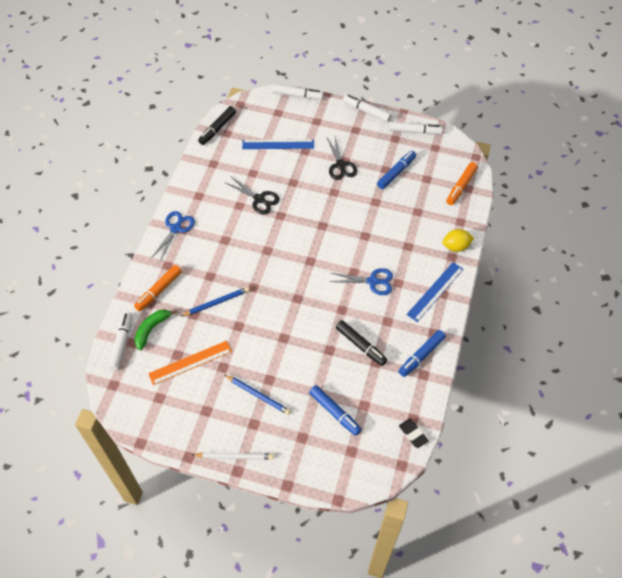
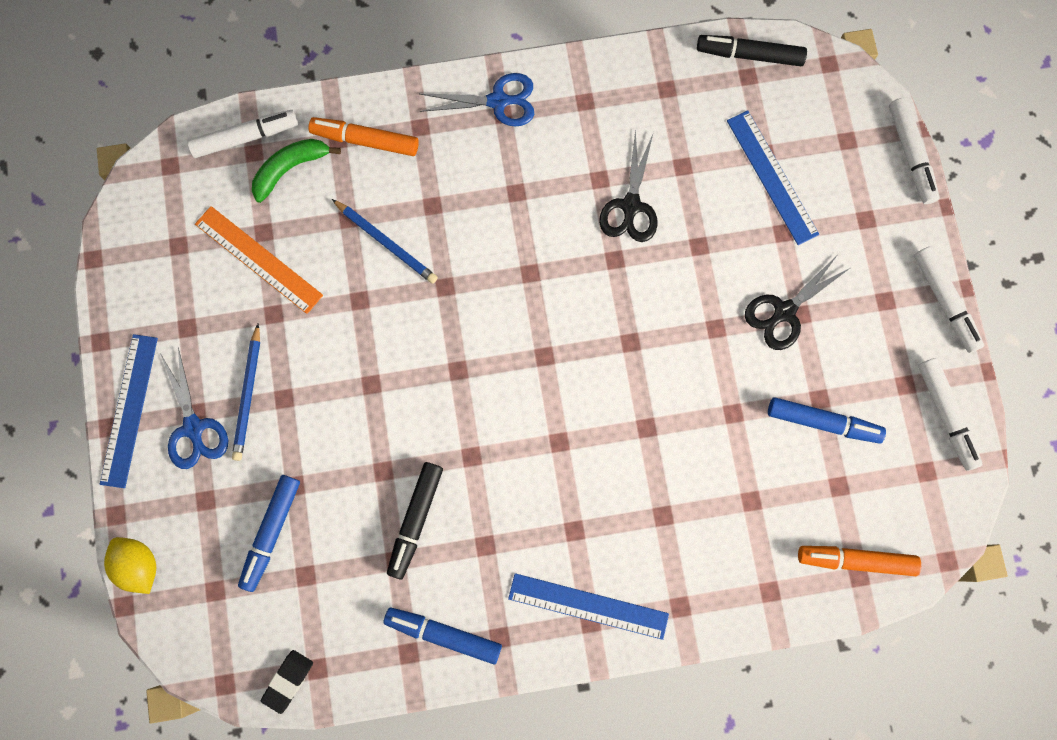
camera: 65 degrees right, 20 degrees up
green banana [135,310,177,350] -> green banana turned 45 degrees counterclockwise [252,139,341,203]
white pencil [192,452,274,460] -> blue ruler [100,334,158,488]
blue scissors [329,268,393,295] -> blue scissors moved to [161,347,228,469]
white marker [343,95,392,122] -> white marker turned 150 degrees clockwise [914,246,984,353]
yellow lemon [443,229,474,252] -> yellow lemon moved to [104,537,156,594]

